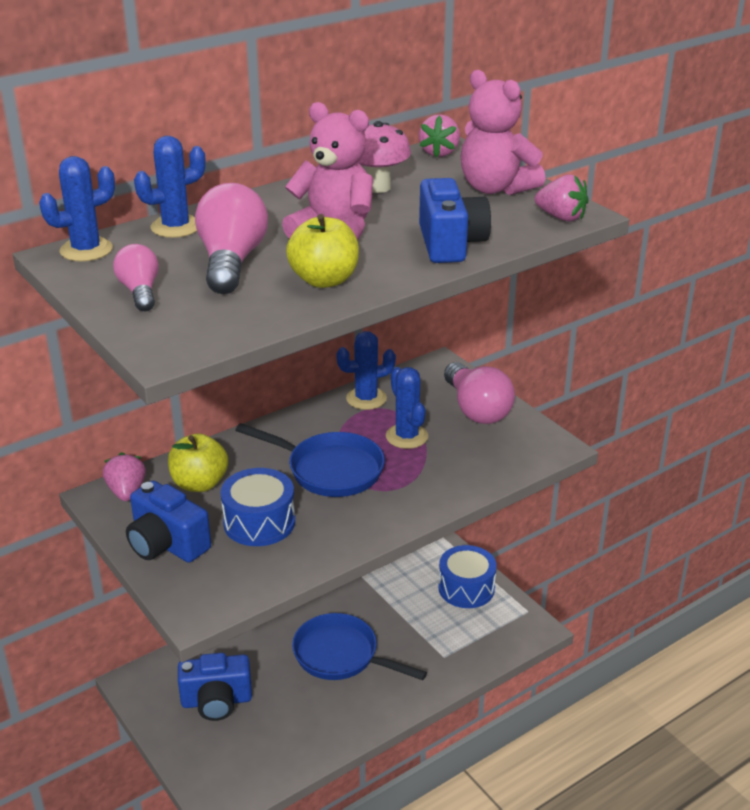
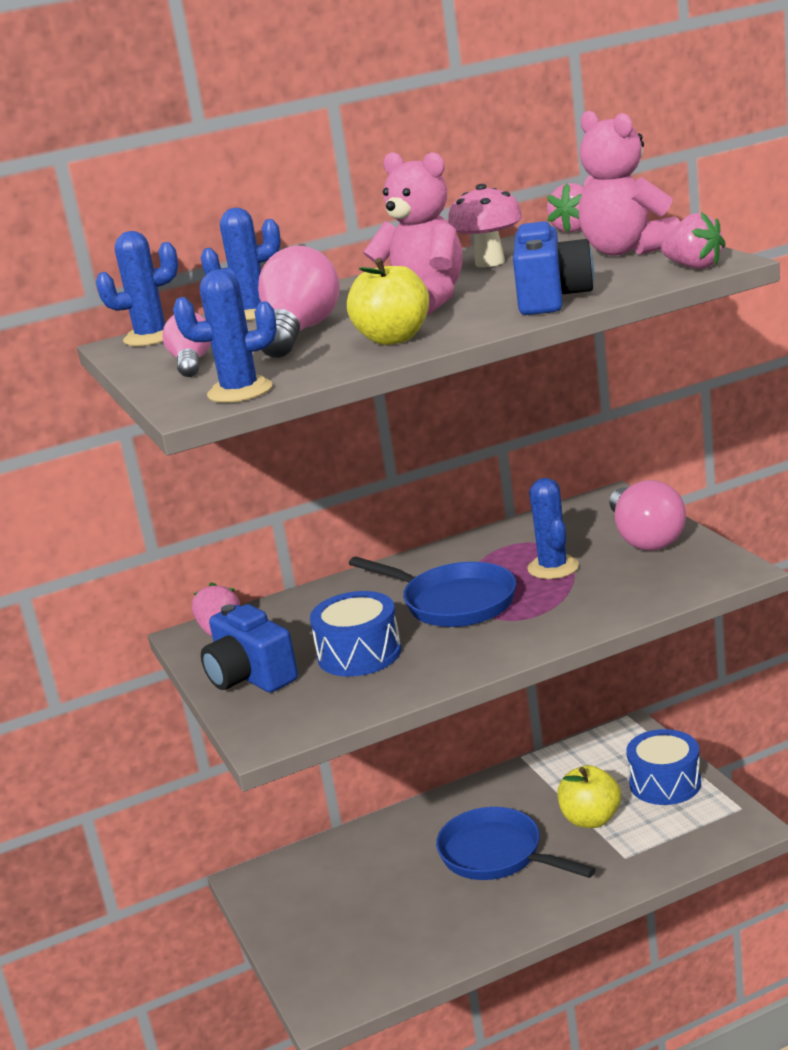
camera: 15 degrees right, 10 degrees down
yellow apple [168,433,228,492] -> yellow apple moved to [557,765,621,828]
blue camera [178,653,252,721] -> none
blue cactus [336,331,396,410] -> blue cactus moved to [173,269,277,403]

